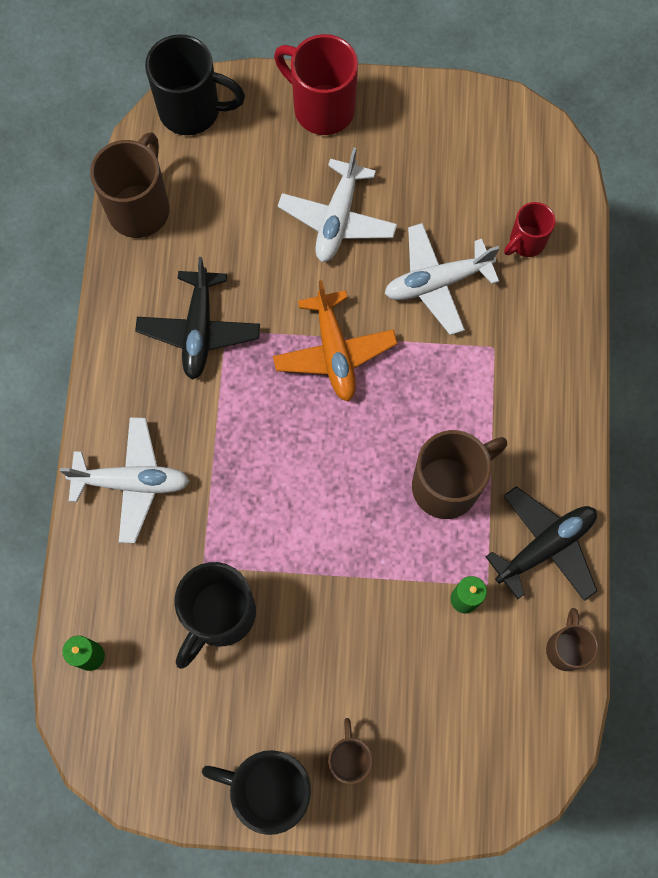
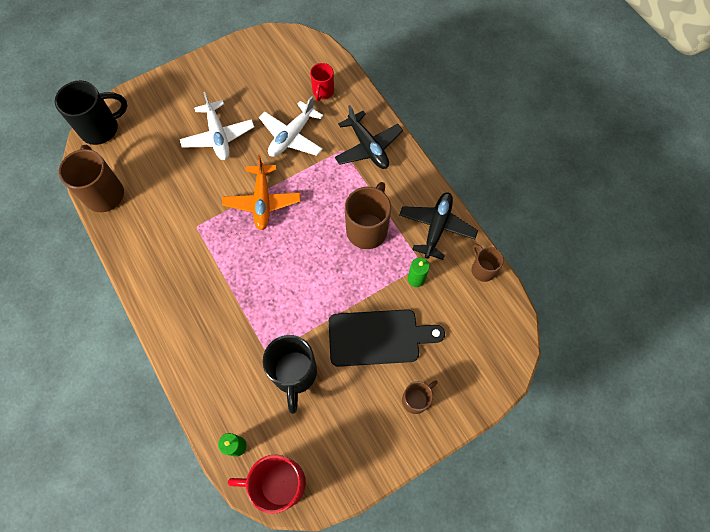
camera: 35 degrees left, 5 degrees down
white plane [60,417,190,543] -> none
black plane [135,257,260,380] -> black plane moved to [335,105,403,169]
black mug [202,750,311,835] -> none
orange plane [273,280,398,401] -> orange plane turned 45 degrees clockwise [222,155,301,230]
red mug [274,34,358,135] -> red mug moved to [228,454,306,514]
brown mug [328,718,373,784] -> brown mug turned 90 degrees clockwise [402,380,438,414]
none -> black cutting board [329,309,445,367]

